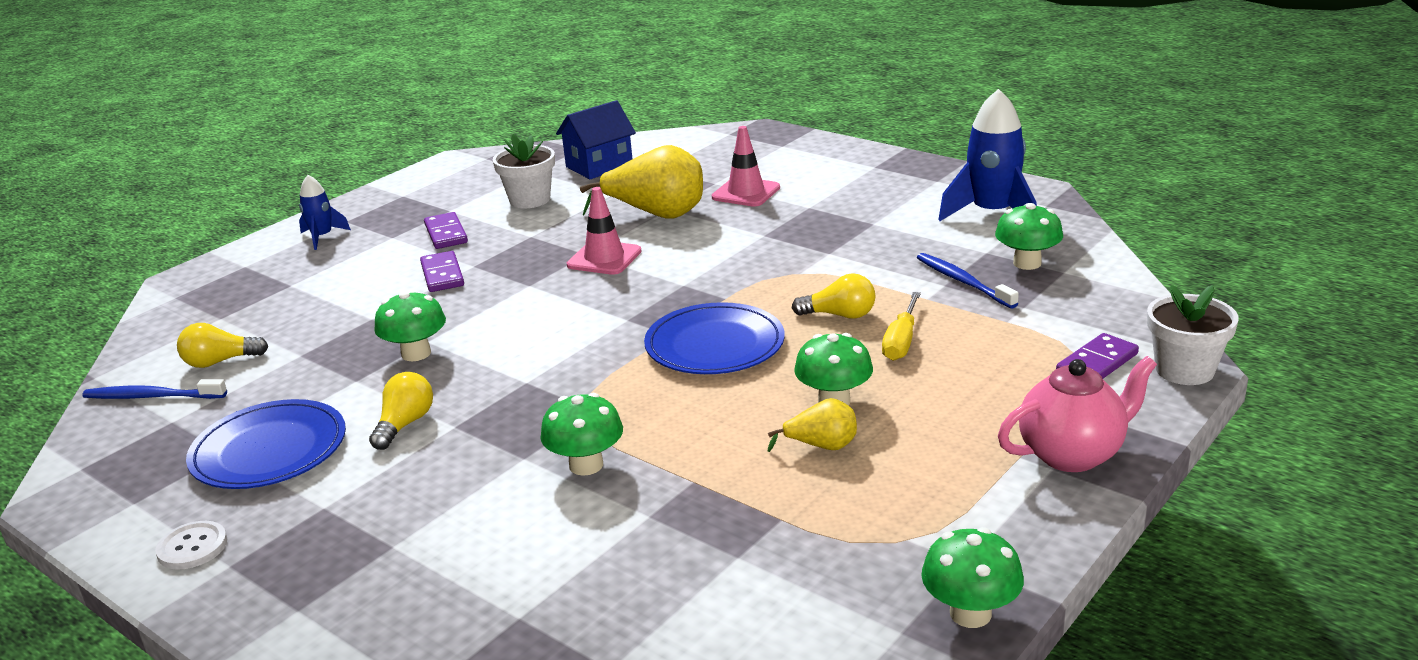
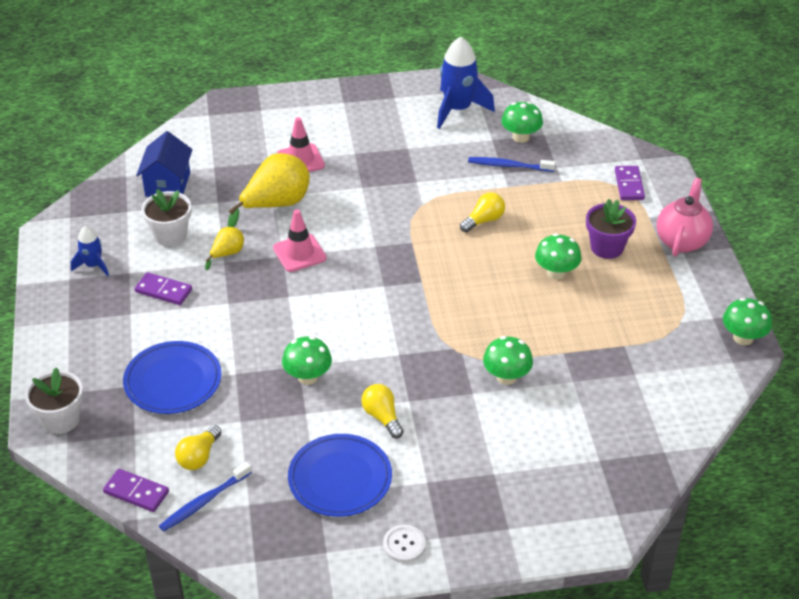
camera: 50 degrees left, 15 degrees up
blue rocket [299,175,351,250] -> blue rocket moved to [71,226,109,276]
purple domino [420,251,464,292] -> purple domino moved to [103,469,169,512]
blue plate [644,302,785,374] -> blue plate moved to [123,341,222,414]
yellow pear [768,398,857,452] -> yellow pear moved to [205,227,244,270]
yellow screwdriver [882,292,921,361] -> none
white flower pot [1147,285,1238,385] -> white flower pot moved to [25,368,83,434]
none -> purple flower pot [586,199,636,259]

